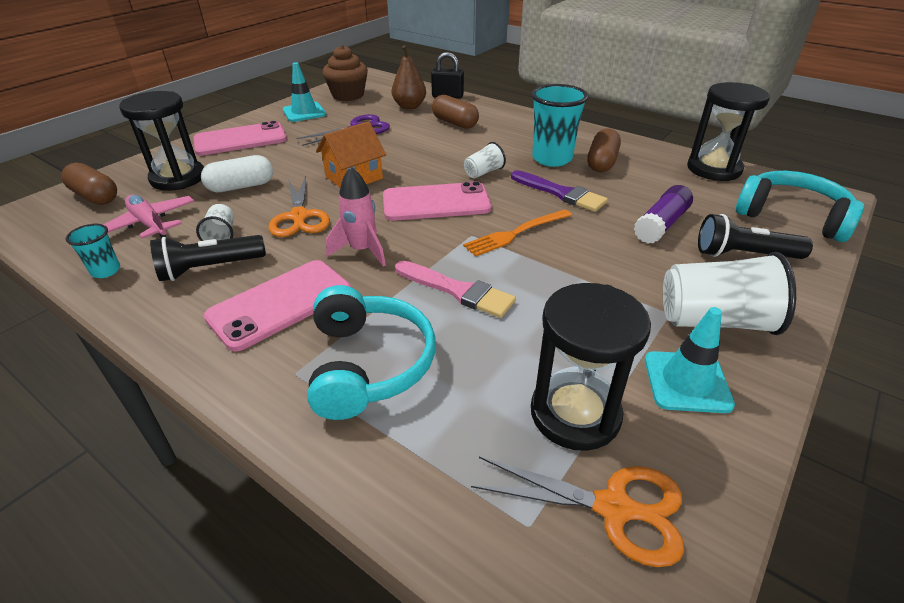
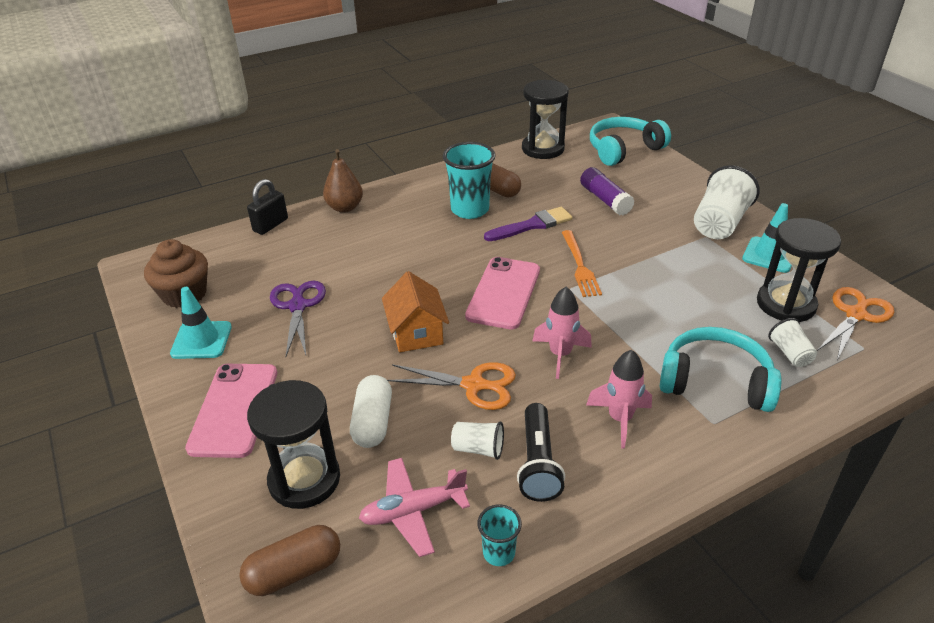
camera: 65 degrees left, 0 degrees up
pink phone [204,260,351,351] -> pink rocket [586,350,652,449]
brown pear [392,45,426,109] -> brown pear moved to [323,149,363,213]
pink brush [395,261,516,318] -> none
brown capsule [432,95,479,129] -> none
white cup [464,142,506,178] -> white cup moved to [768,318,817,367]
black flashlight [698,214,813,259] -> none

